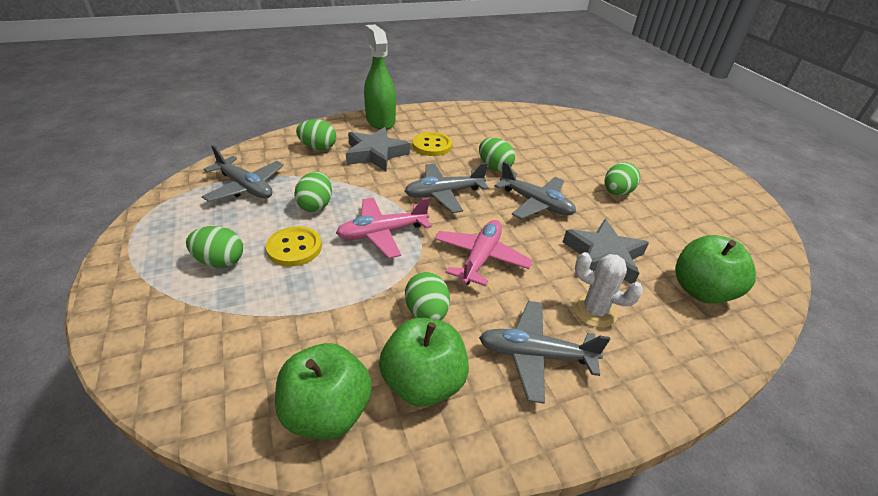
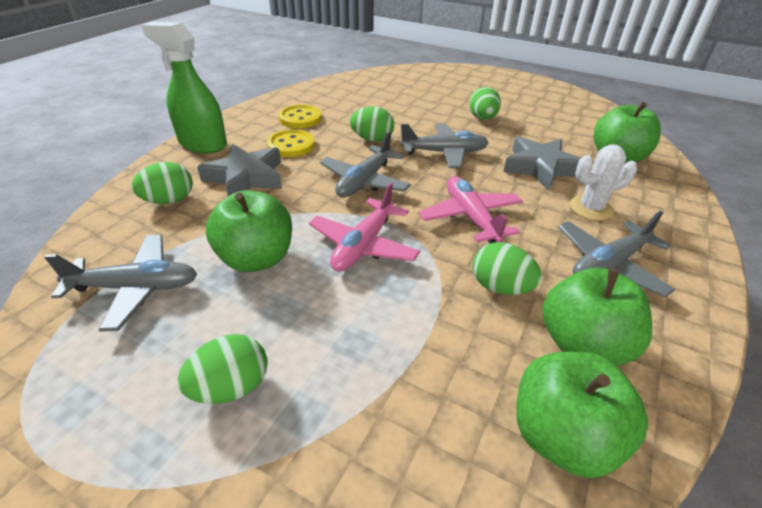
camera: 40 degrees left, 0 degrees up
yellow button [266,226,322,267] -> yellow button moved to [278,105,322,128]
green egg [294,171,332,212] -> green apple [206,190,292,272]

